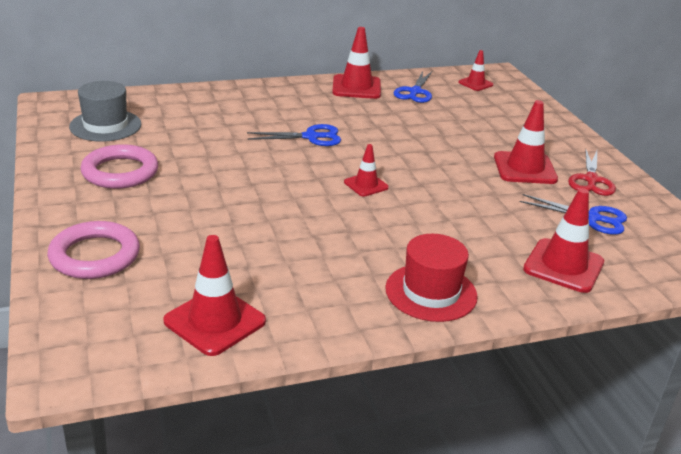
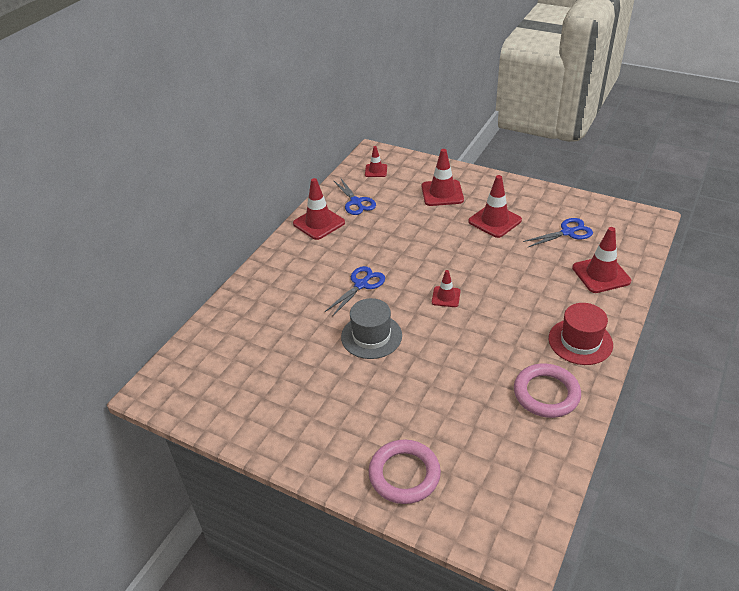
camera: 40 degrees left, 10 degrees up
grey hat [69,81,141,142] -> grey hat moved to [341,298,402,359]
pink ring [80,144,158,189] -> pink ring moved to [514,364,581,418]
red traffic cone [163,235,266,356] -> red traffic cone moved to [422,149,464,206]
red scissors [568,150,616,196] -> none

